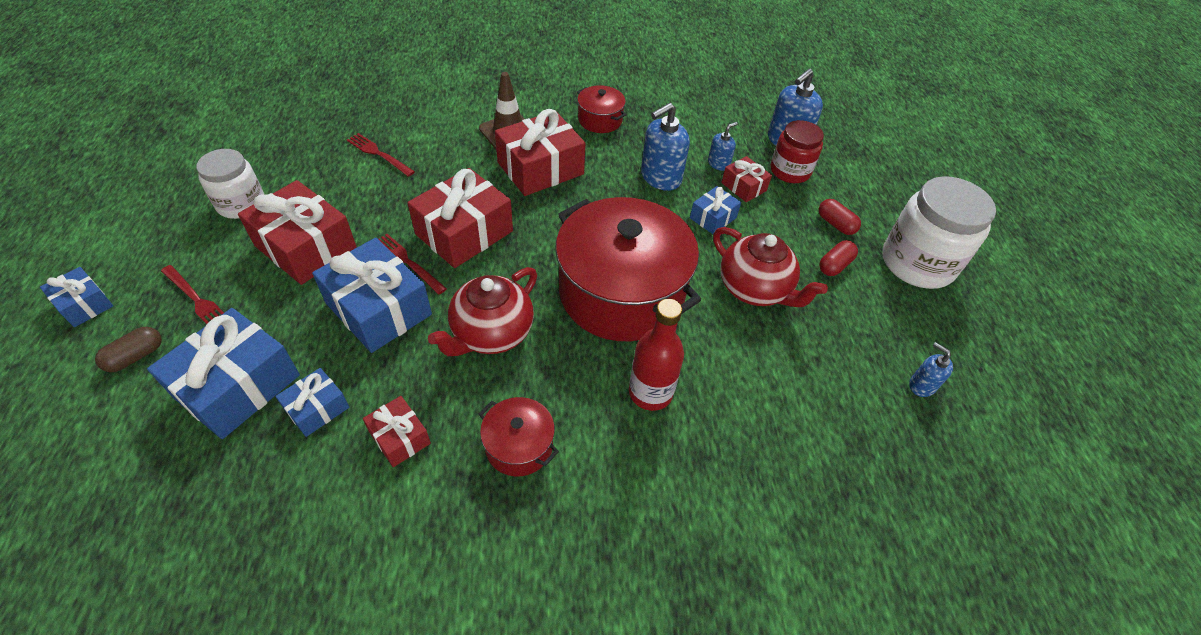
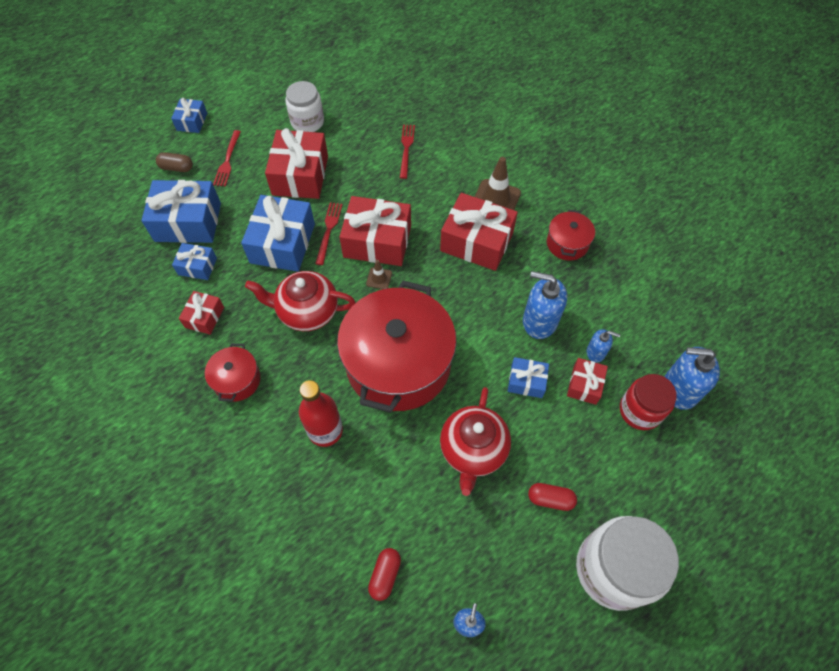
camera: 60 degrees right, 10 degrees up
red capsule [819,199,861,235] -> red capsule moved to [368,548,401,601]
none -> brown traffic cone [366,260,392,289]

